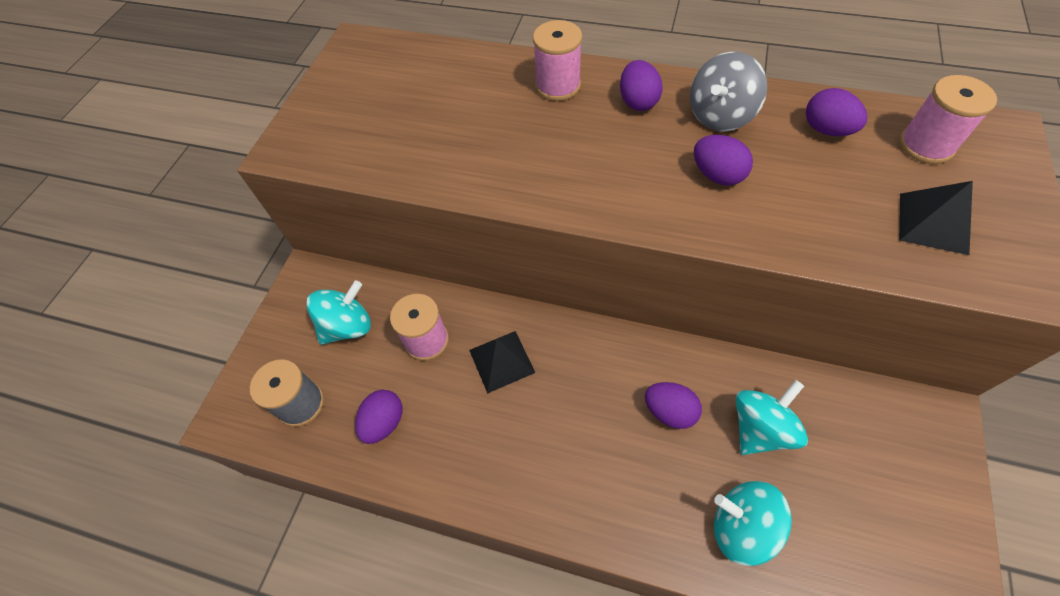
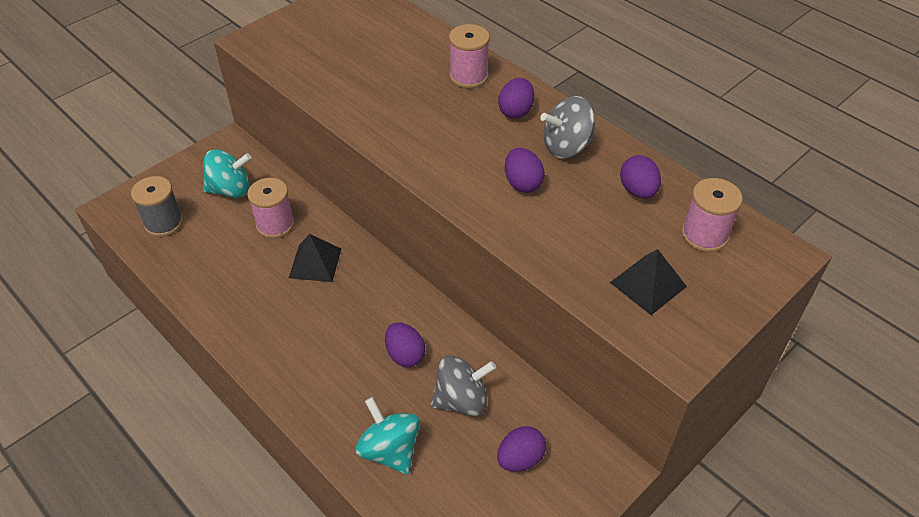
camera: 25 degrees right, 10 degrees down
purple egg [355,390,403,444] -> purple egg moved to [497,426,546,472]
turquoise spinning top [736,380,808,455] -> grey spinning top [431,355,496,416]

